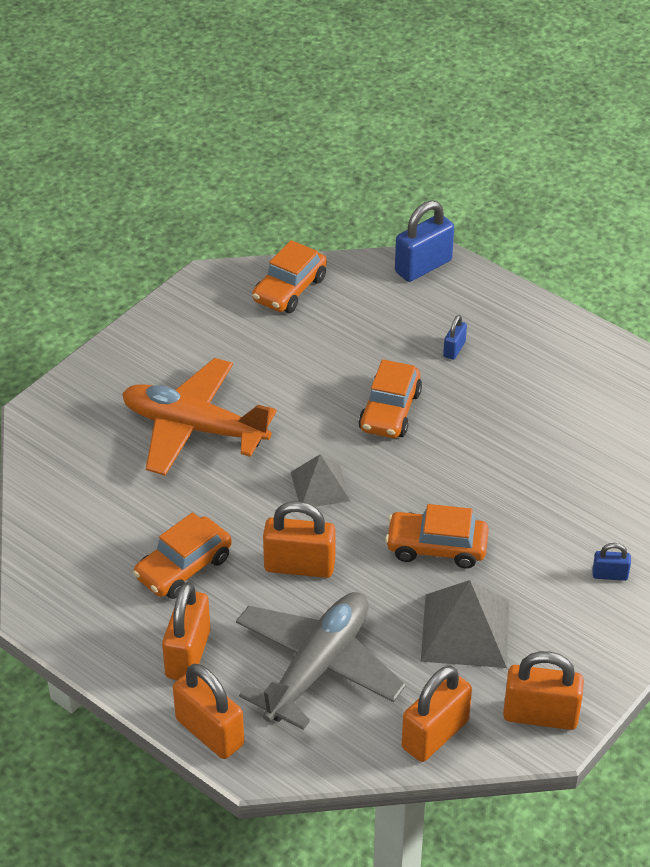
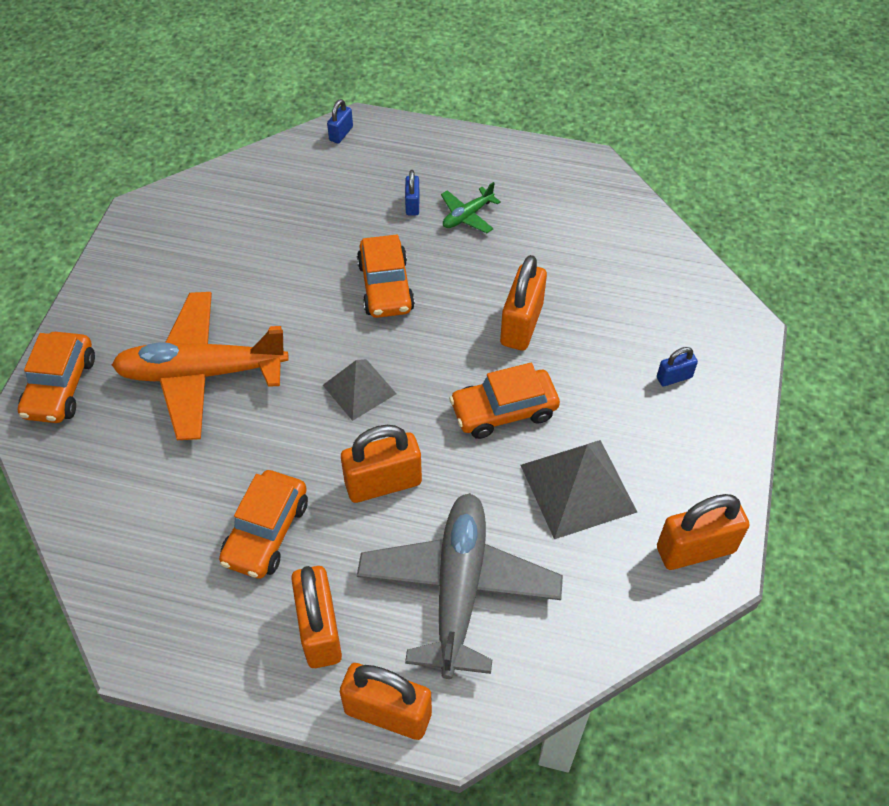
camera: 25 degrees left, 10 degrees up
orange car [252,240,327,313] -> orange car moved to [18,332,95,423]
blue padlock [395,201,454,282] -> blue padlock [327,99,353,144], size x0.51
orange padlock [402,666,472,762] -> orange padlock moved to [500,255,547,351]
none -> green plane [441,182,501,233]

